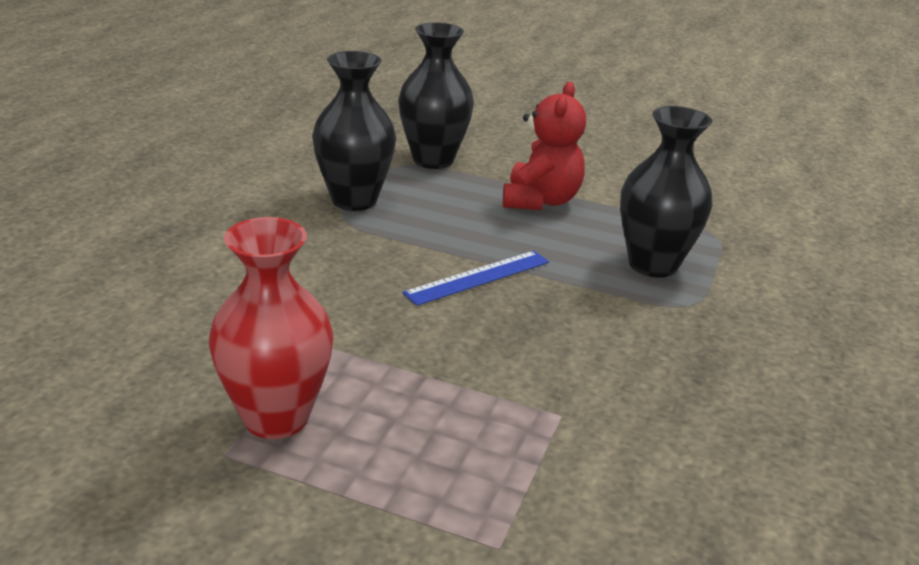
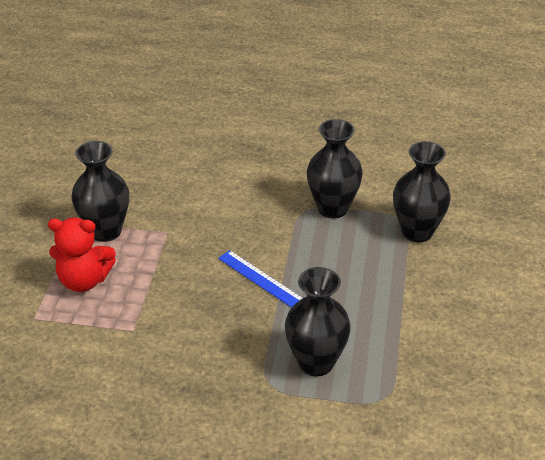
camera: 80 degrees right, 10 degrees up
red vase [209,217,333,439] -> black vase [72,141,129,242]
red teddy bear [503,82,586,210] -> red teddy bear moved to [48,217,116,292]

